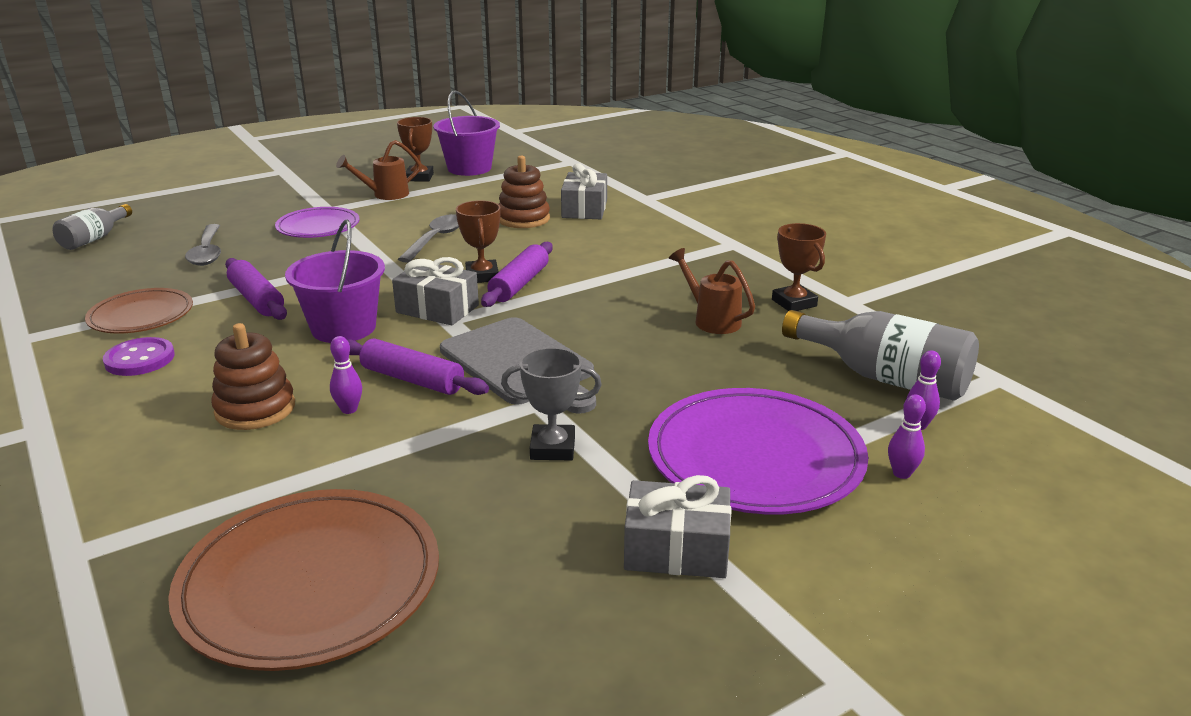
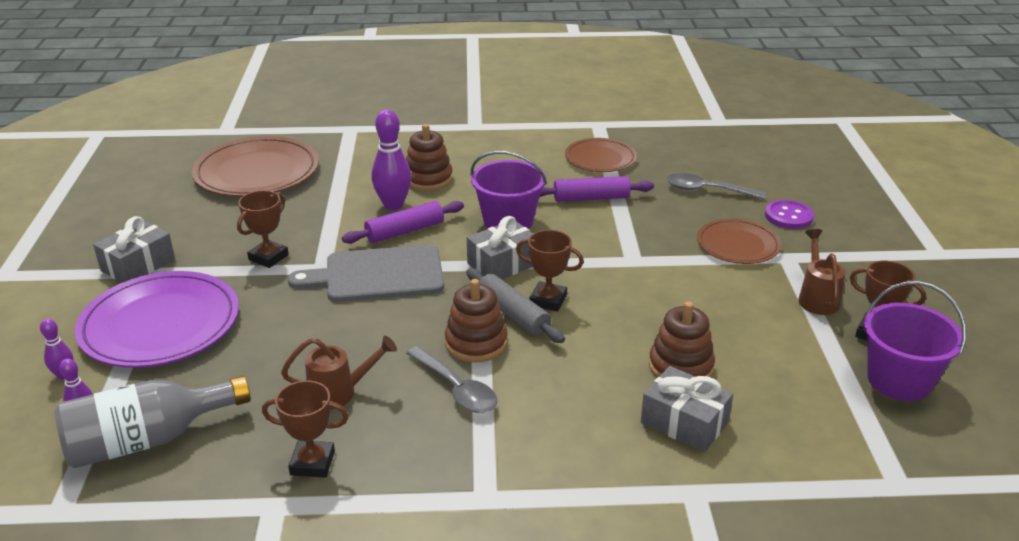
camera: 120 degrees right, 5 degrees up
grey bottle [53,204,132,250] -> none
purple button [103,337,175,376] -> purple button moved to [765,200,814,229]
purple plate [275,207,360,238] -> brown plate [697,218,781,264]
purple bowling pin [330,336,362,414] -> purple bowling pin [371,109,412,210], size x1.91
grey spoon [398,214,459,263] -> grey spoon moved to [406,346,497,413]
purple rolling pin [481,242,553,307] -> grey rolling pin [466,268,565,343]
grey trophy [501,348,602,460] -> brown trophy [237,190,289,268]
none -> brown stacking toy [445,279,508,363]

